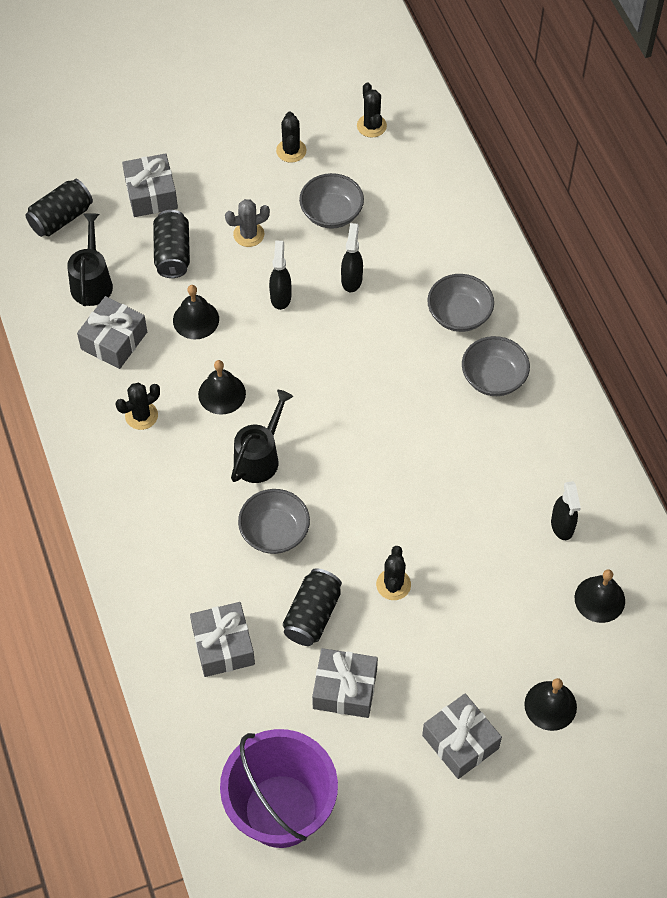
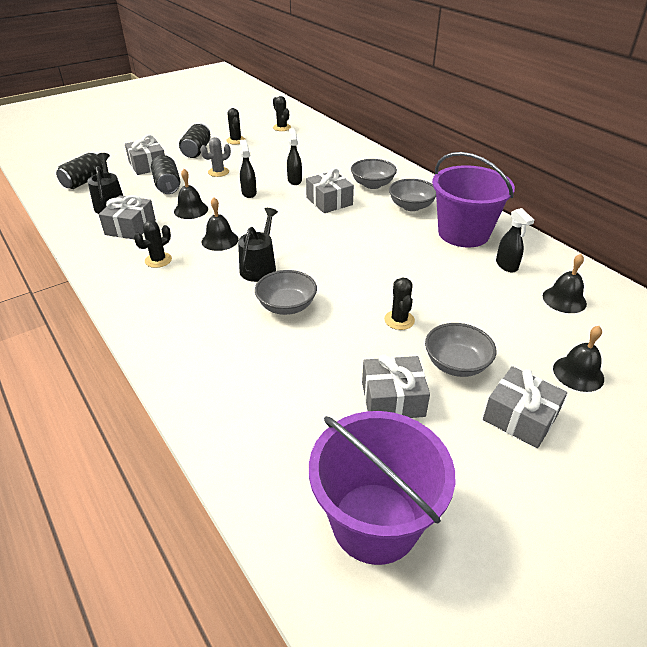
camera: 15 degrees left, 20 degrees down
grey gift [190,602,255,677] -> grey gift moved to [306,168,354,213]
black can [283,569,342,646] -> black can moved to [179,124,210,158]
grey bowl [299,173,364,229] -> grey bowl moved to [425,323,496,377]
none -> purple bucket [432,152,515,248]

